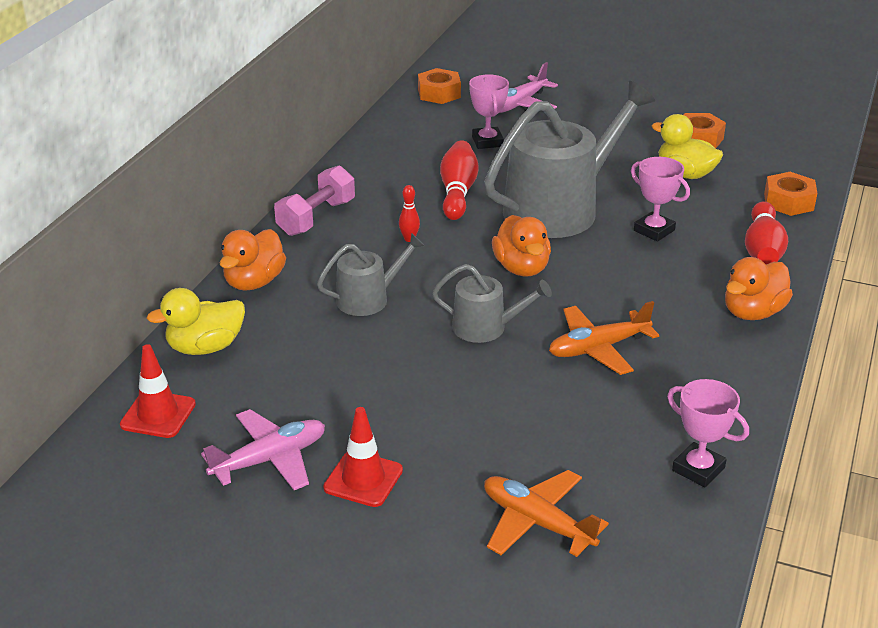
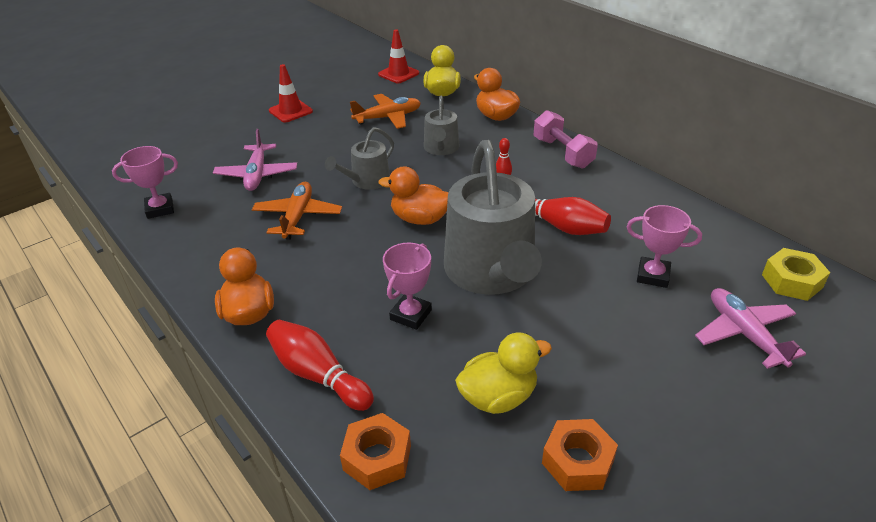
camera: 120 degrees right, 5 degrees up
pink plane [201,409,325,490] -> pink plane moved to [213,129,297,191]
orange nut [418,68,461,104] -> yellow nut [762,248,830,301]
orange plane [484,470,609,557] -> orange plane moved to [350,94,421,129]
pink trophy [631,157,690,242] -> pink trophy turned 45 degrees counterclockwise [383,243,432,330]

